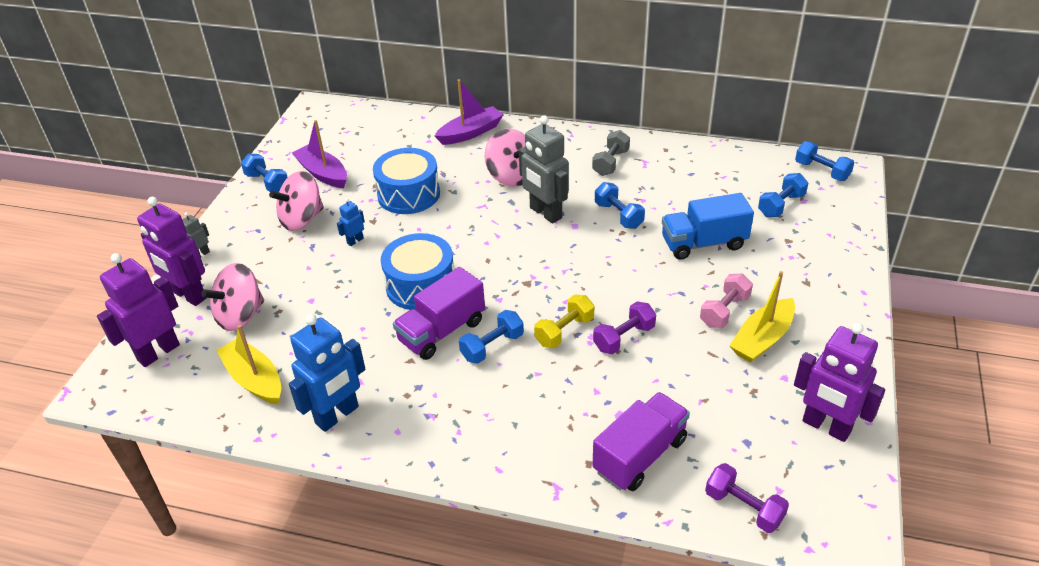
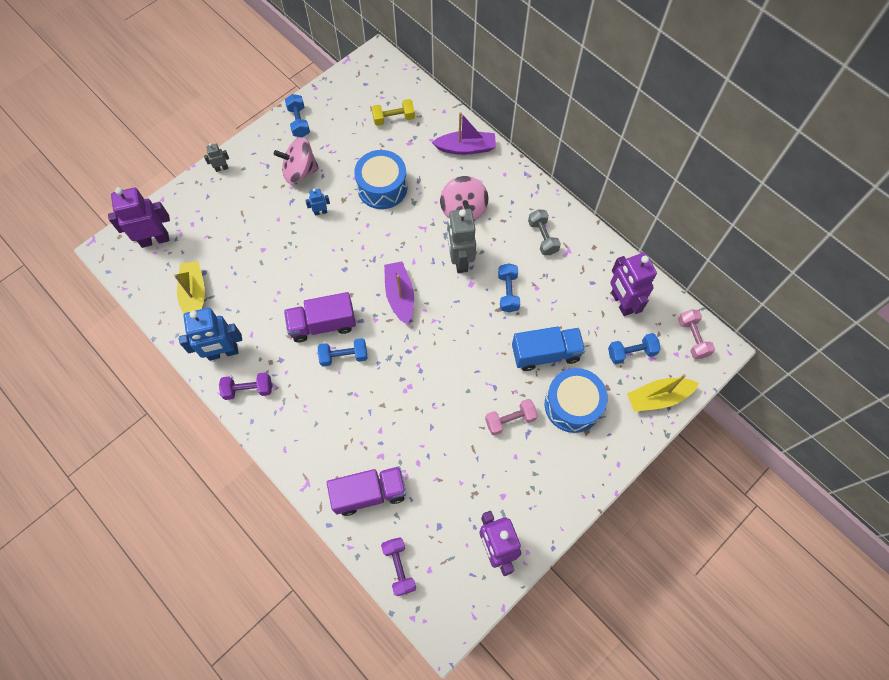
camera: 30 degrees right, 25 degrees up
purple robot [137,197,206,306] -> purple robot moved to [610,252,657,316]
pink spinning top [201,263,264,331] -> none
purple boat [292,120,347,188] -> purple boat moved to [384,261,414,324]
blue drum [381,233,454,310] -> blue drum moved to [545,368,608,433]
yellow dumbbell [534,294,595,348] -> yellow dumbbell moved to [371,99,415,126]
grey dumbbell [592,130,630,176] -> grey dumbbell turned 75 degrees counterclockwise [528,210,561,255]
purple dumbbell [593,302,656,354] -> purple dumbbell moved to [219,372,272,400]
blue truck [662,193,754,260] -> blue truck turned 150 degrees clockwise [512,326,585,371]
yellow boat [730,271,795,363] -> yellow boat moved to [627,374,699,412]
blue dumbbell [795,141,854,181] -> pink dumbbell [678,310,715,359]

